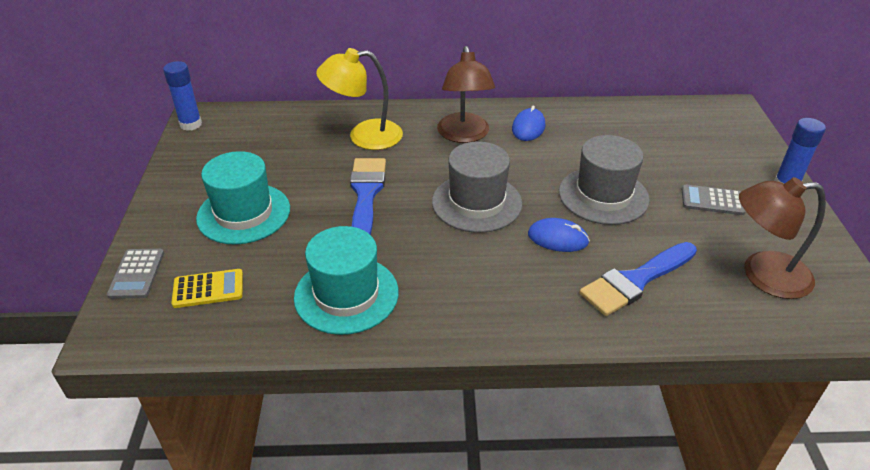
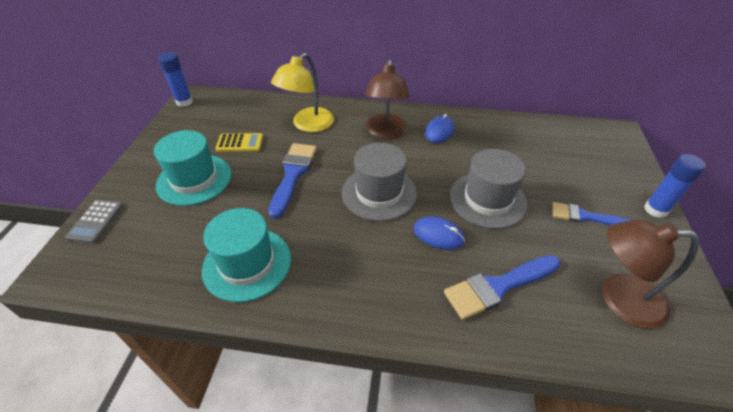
camera: 10 degrees right, 5 degrees up
yellow calculator [172,269,243,308] -> yellow calculator moved to [215,133,263,152]
yellow lamp [316,48,403,150] -> yellow lamp turned 60 degrees counterclockwise [271,53,334,132]
grey calculator [682,184,746,215] -> blue brush [552,202,630,226]

